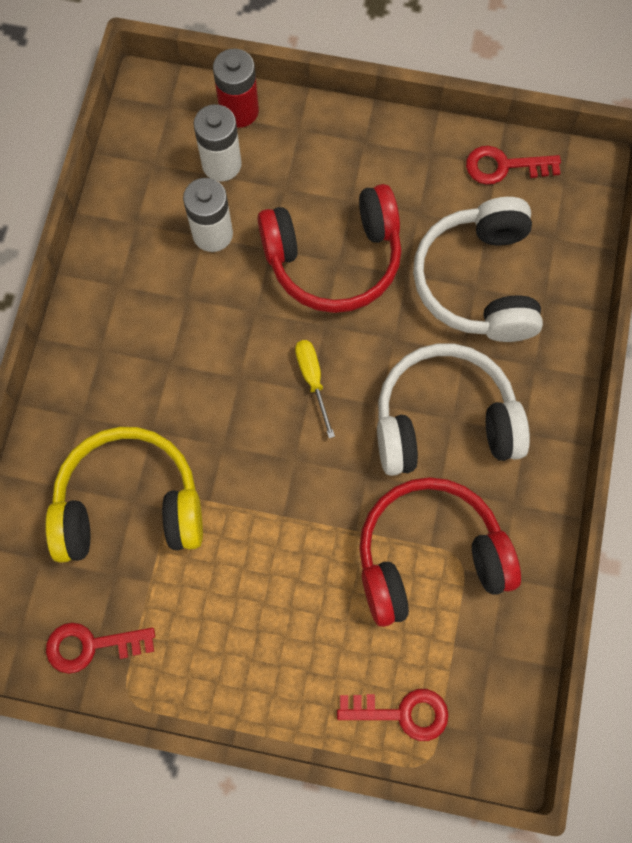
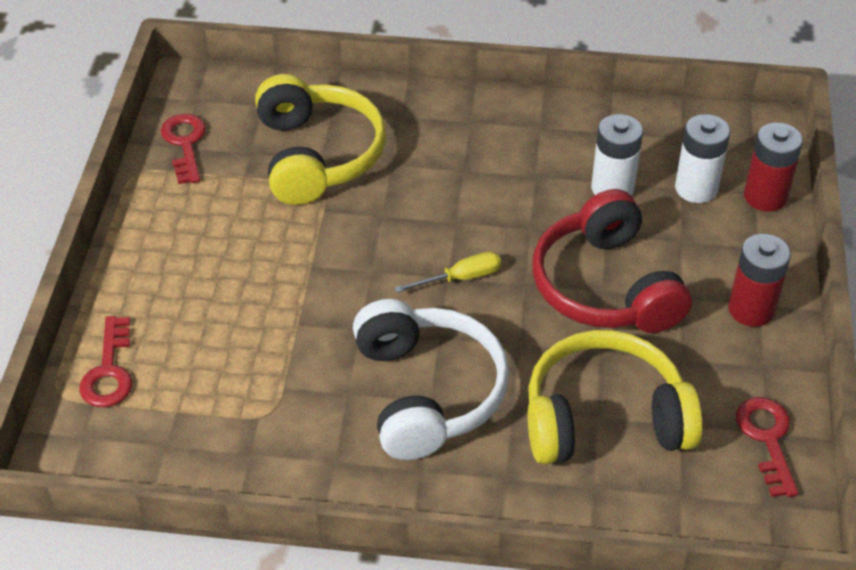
camera: 85 degrees right, 25 degrees down
red headphones [359,477,521,627] -> none
white headphones [413,197,543,342] -> yellow headphones [527,330,703,464]
none -> red battery [728,234,791,327]

